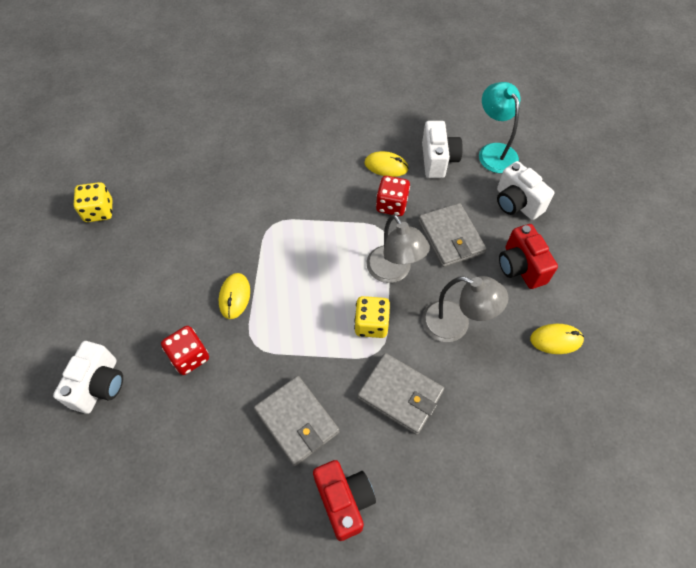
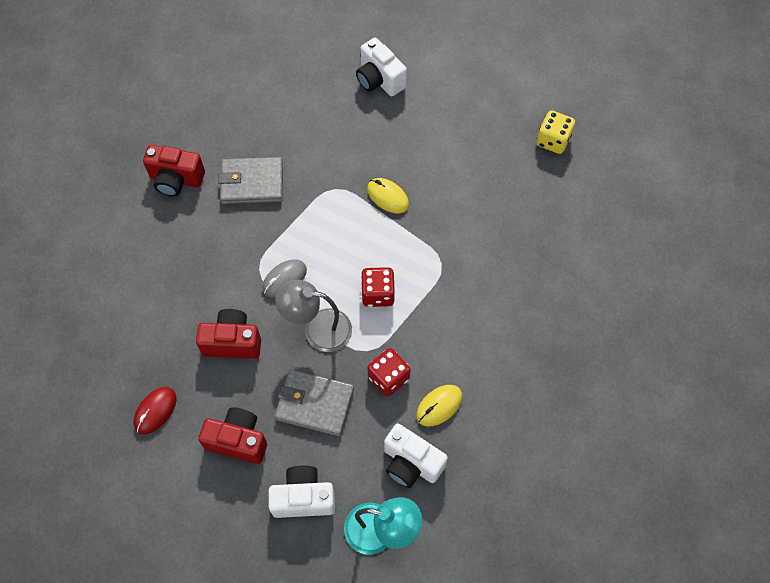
camera: 125 degrees right, 5 degrees up
red dice [161,326,209,375] -> red dice moved to [361,267,395,307]
yellow dice [354,296,390,338] -> grey mouse [263,259,307,298]
grey wallet [357,353,444,435] -> none
grey lamp [422,276,509,342] -> red camera [196,309,261,359]
yellow mouse [530,324,584,354] -> red mouse [134,387,176,434]

